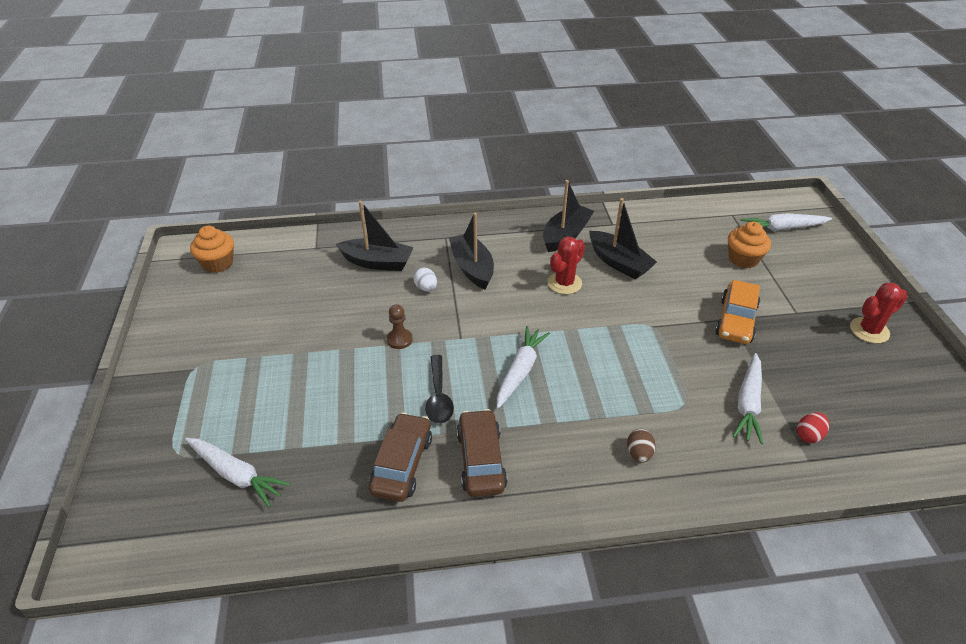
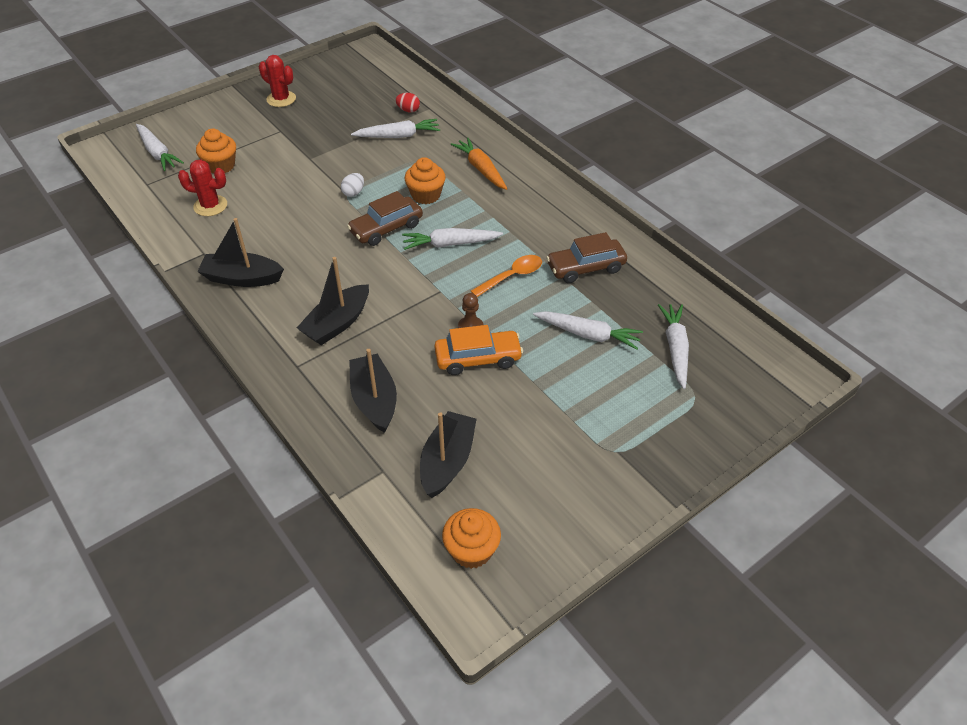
camera: 120 degrees left, 5 degrees up
white egg [413,268,437,291] -> white egg moved to [341,173,364,197]
black spoon [425,355,454,424] -> orange spoon [471,255,542,297]
brown car [457,409,508,497] -> brown car moved to [347,191,423,246]
red cactus [547,236,585,294] -> red cactus moved to [178,160,227,216]
black boat [589,198,657,279] -> black boat moved to [420,411,477,498]
brown egg [627,429,656,463] -> orange carrot [450,137,507,190]
orange car [715,280,760,344] -> orange car moved to [434,325,523,375]
none -> orange cupcake [404,157,446,204]
none -> white carrot [533,311,643,350]

